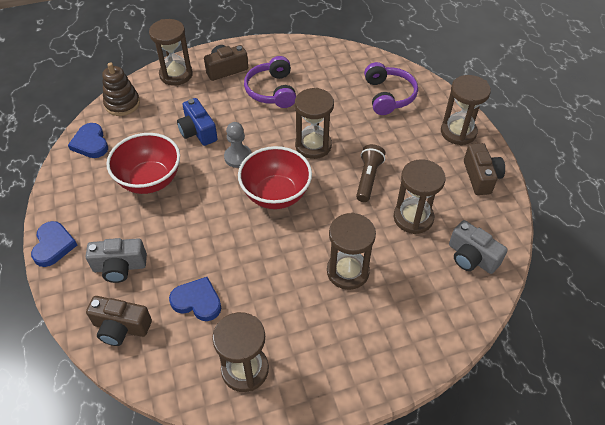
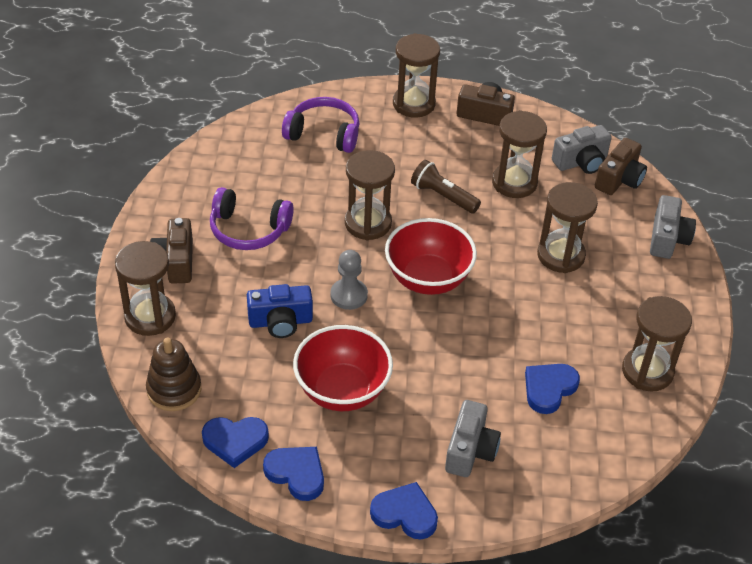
camera: 70 degrees left, 5 degrees down
brown camera [86,296,152,346] -> brown camera moved to [595,138,647,195]
none -> blue heart [263,447,324,501]
none -> grey camera [650,195,696,259]

